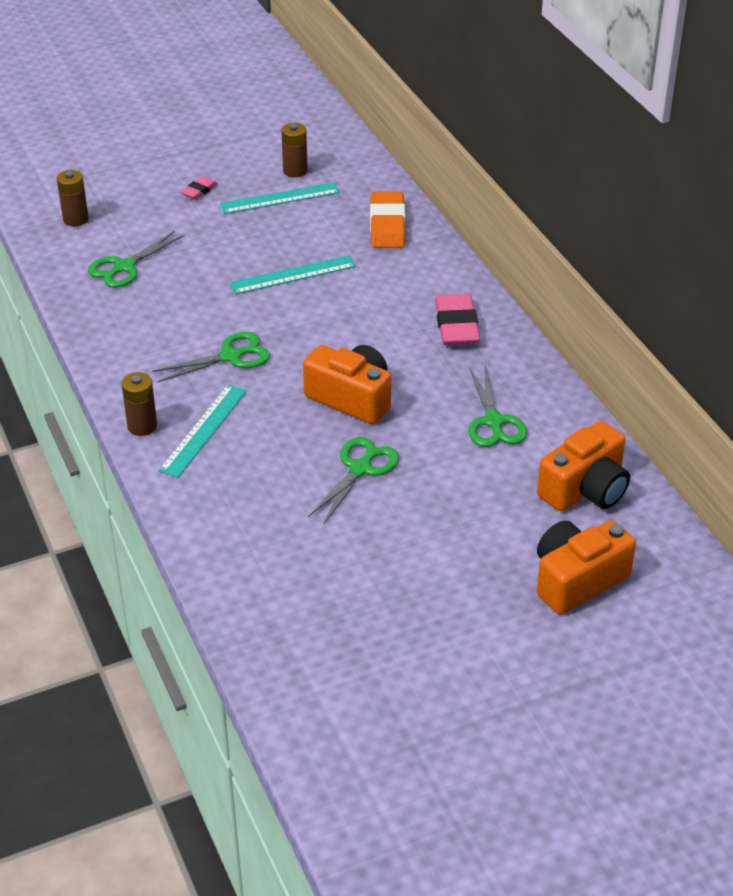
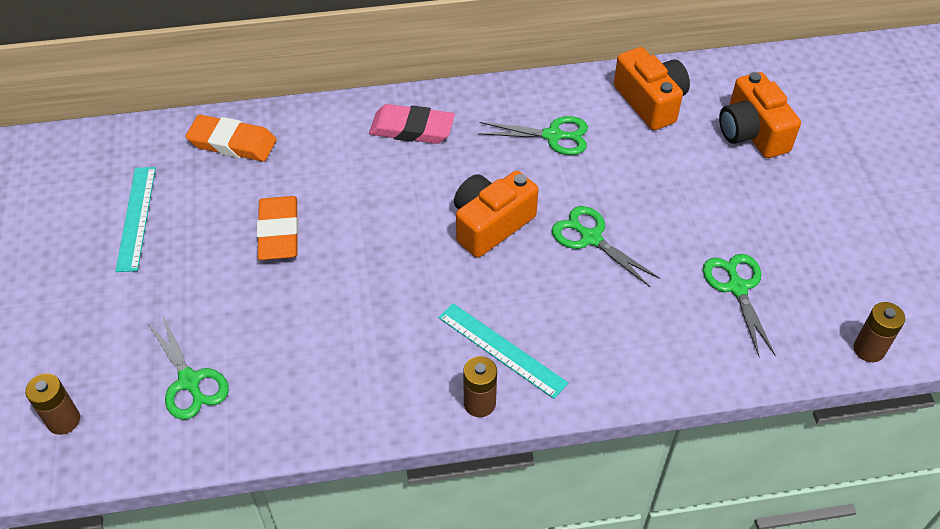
camera: 75 degrees left, 10 degrees up
green scissors [152,332,270,382] -> green scissors moved to [703,254,776,356]
pink eraser [181,176,218,200] -> none
turquoise ruler [230,255,356,294] -> orange eraser [257,196,299,260]
brown battery [281,123,308,178] -> brown battery moved to [853,302,905,362]

